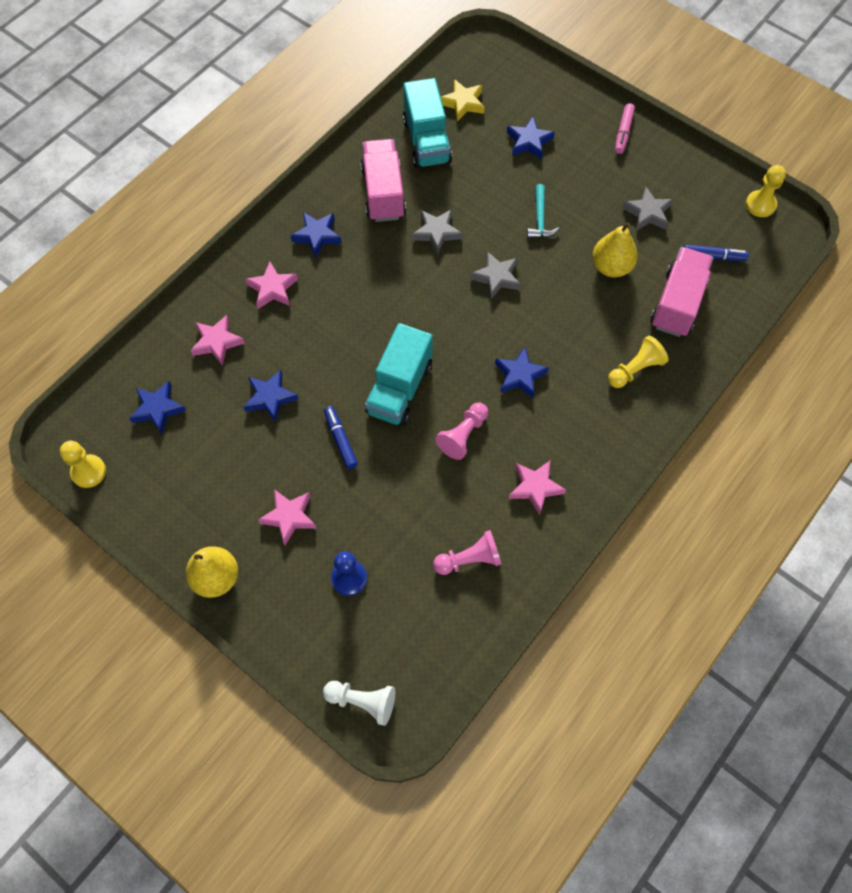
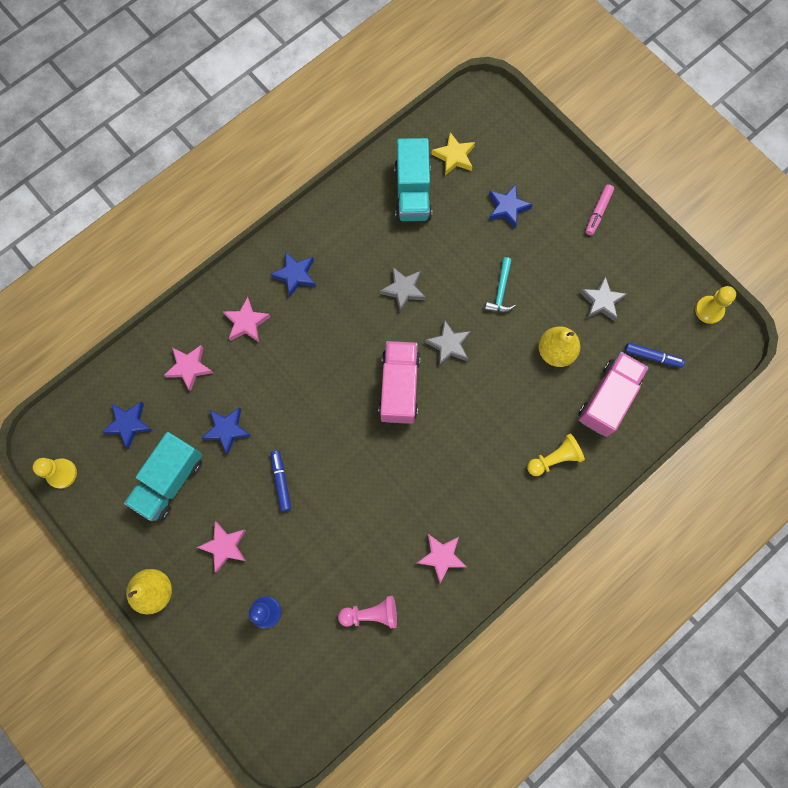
camera: 10 degrees right, 10 degrees up
white pawn [323,681,395,726] -> none
pink truck [360,139,406,222] -> pink truck moved to [378,341,420,424]
turquoise truck [365,323,433,426] -> turquoise truck moved to [124,432,202,521]
pink pawn [435,402,488,460] -> none
blue star [495,347,549,398] -> none

